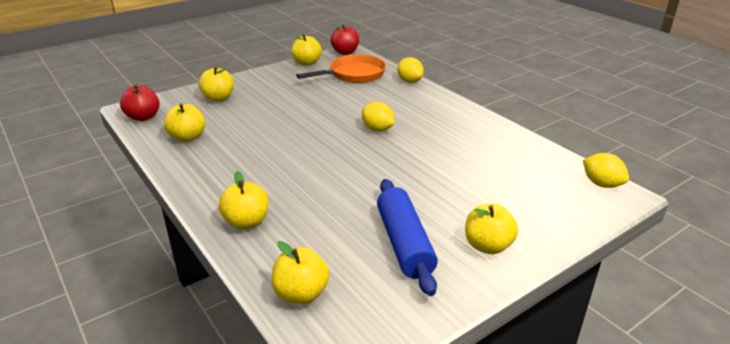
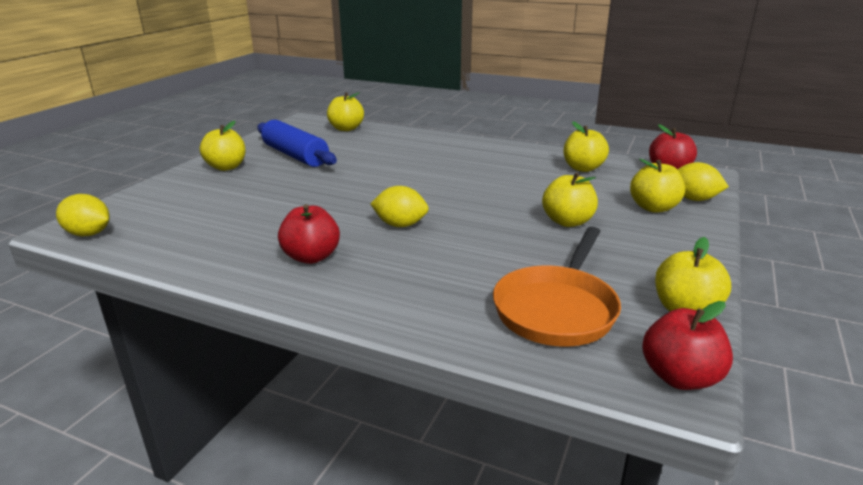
camera: 150 degrees right, 5 degrees down
yellow apple [219,171,268,229] -> yellow apple moved to [542,173,598,227]
yellow lemon [397,57,424,83] -> yellow lemon moved to [677,162,729,201]
none -> red apple [278,204,340,264]

